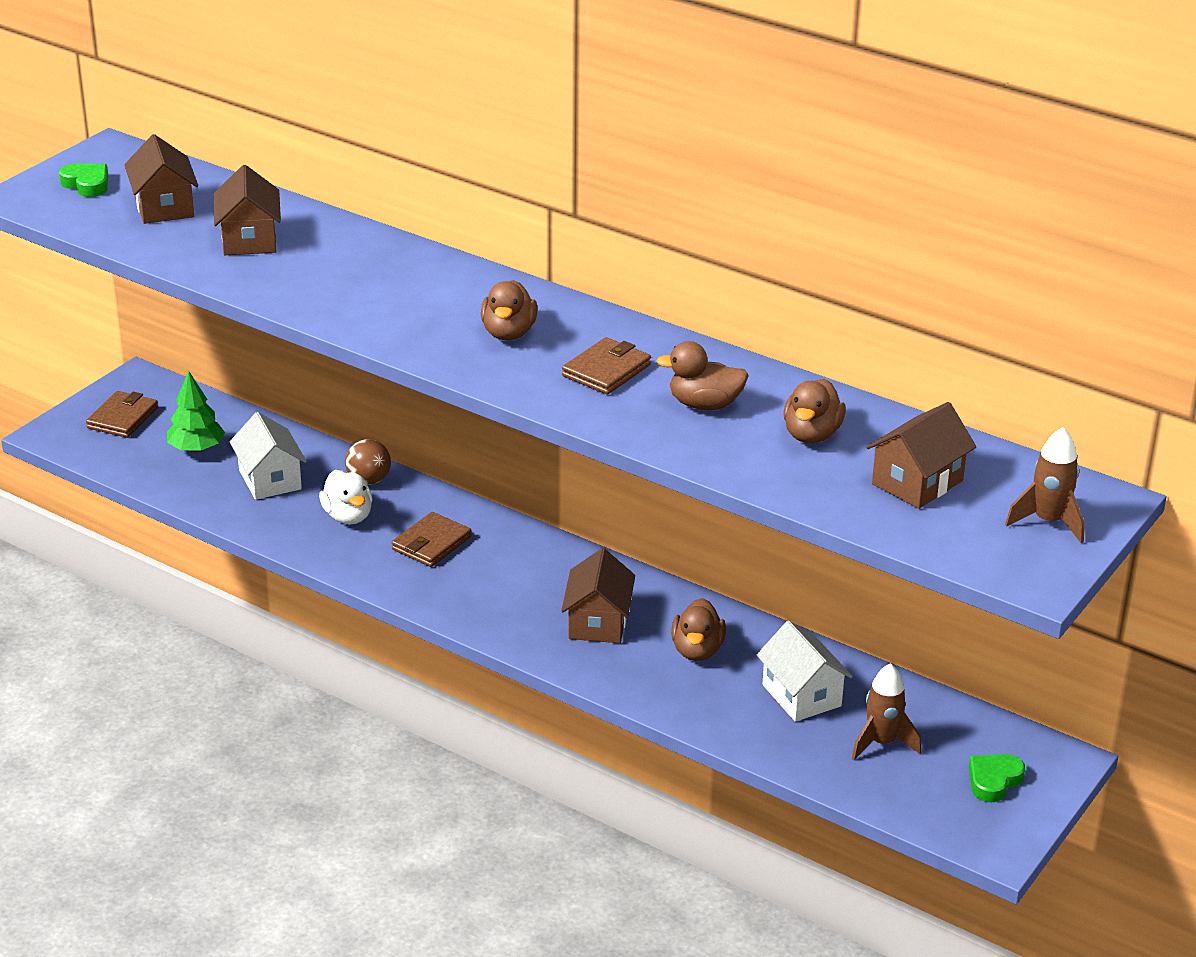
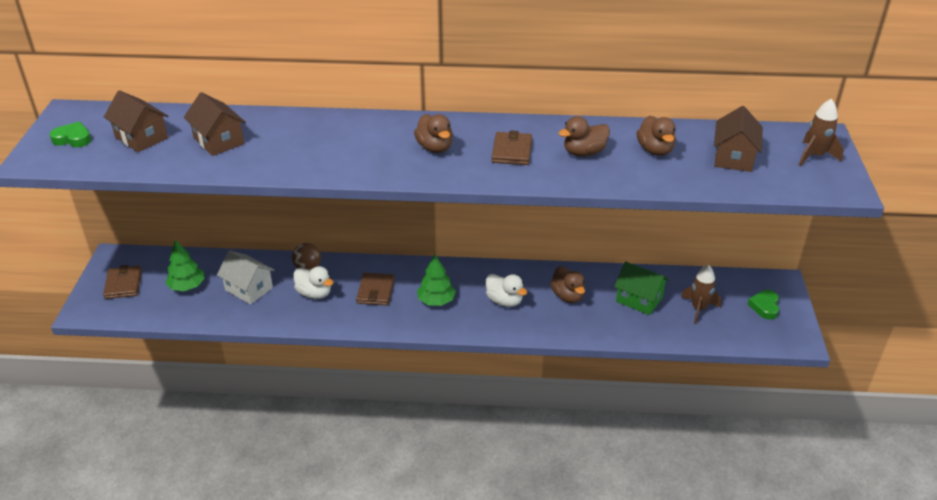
camera: 30 degrees left, 5 degrees up
brown house [561,548,635,643] -> white duck [486,274,527,307]
white house [757,621,853,722] -> green house [614,261,669,315]
none -> green tree [417,255,456,306]

